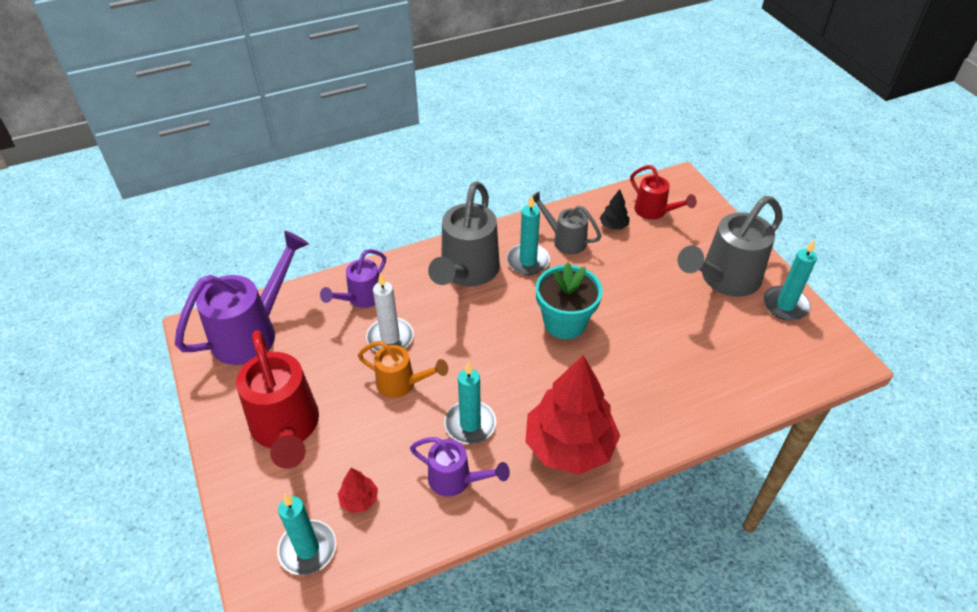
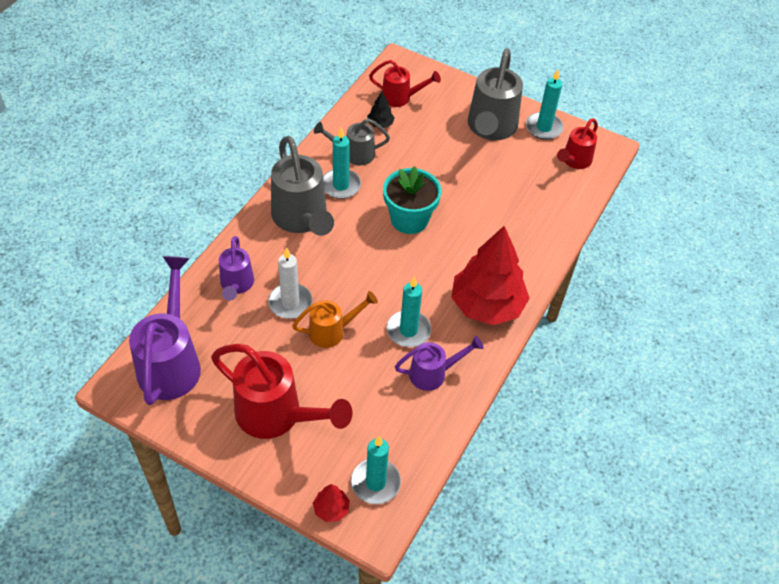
camera: 40 degrees left, 5 degrees up
red tree [338,468,378,513] -> red tree moved to [313,484,350,522]
none -> red watering can [557,118,598,169]

